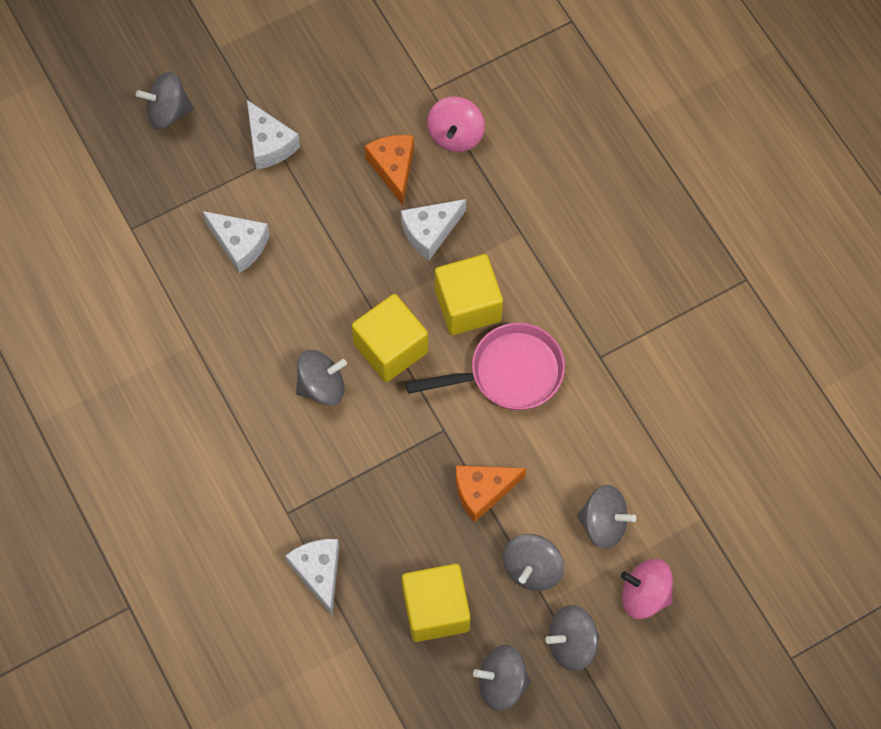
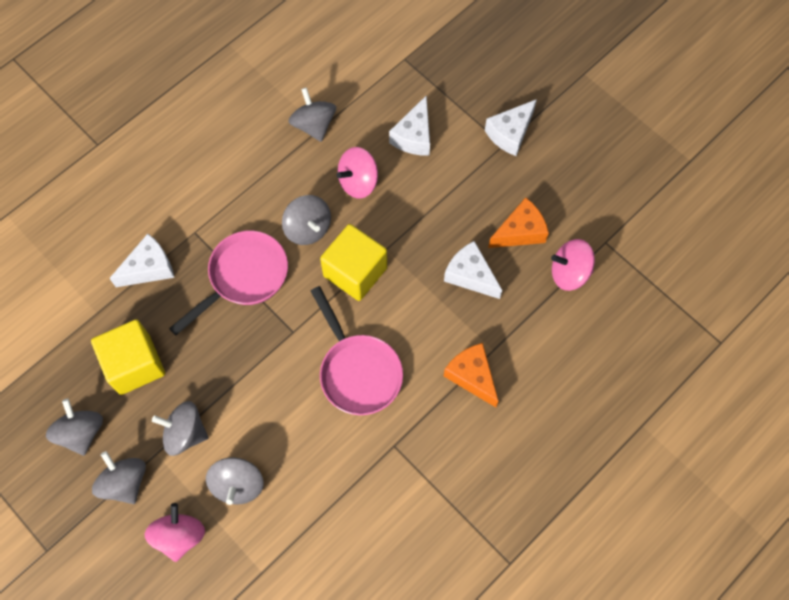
camera: 75 degrees right, 0 degrees up
grey spinning top [136,72,193,129] -> grey spinning top moved to [289,87,336,142]
yellow cube [435,254,503,335] -> none
orange cheese [456,466,526,522] -> orange cheese moved to [444,343,498,407]
none -> pink pan [169,231,288,335]
none -> pink spinning top [337,147,378,199]

